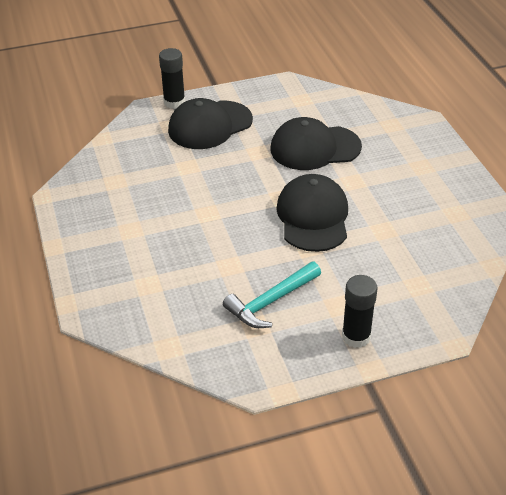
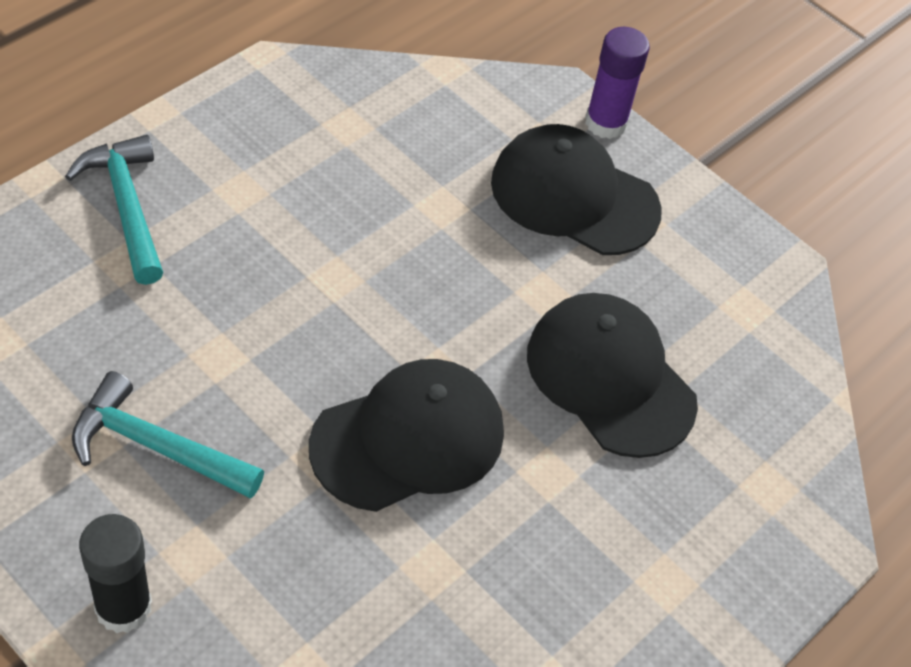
camera: 55 degrees right, 10 degrees up
black glue stick [159,48,185,109] -> purple glue stick [585,27,650,139]
none -> turquoise hammer [65,135,163,285]

